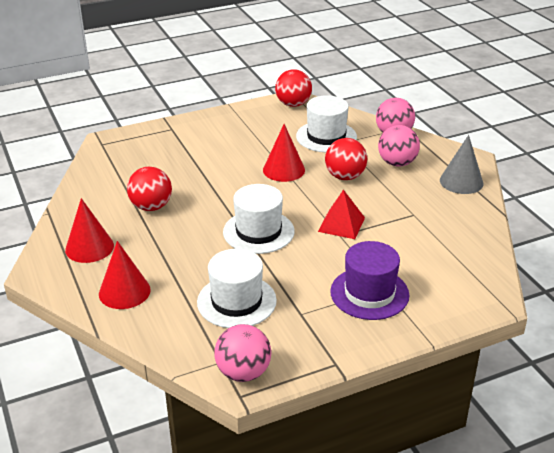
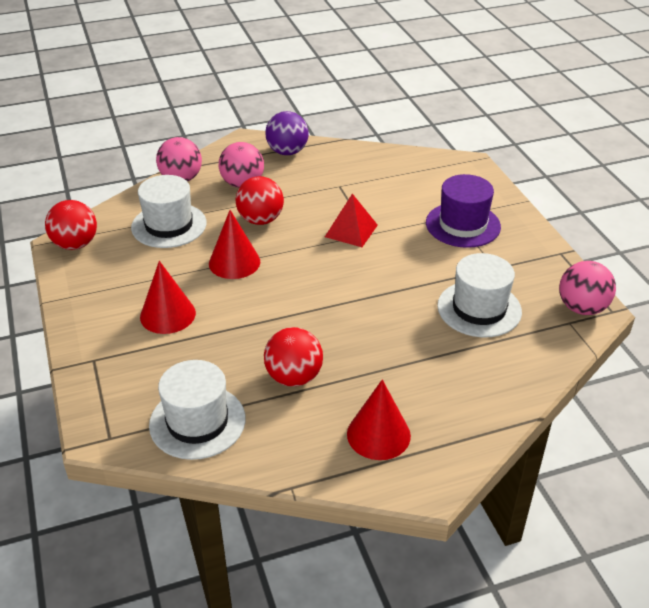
camera: 85 degrees left, 5 degrees up
red cone [99,241,151,309] -> red cone moved to [140,261,196,334]
white hat [223,184,295,254] -> white hat moved to [149,360,246,460]
grey cone [440,135,484,194] -> purple ball [265,111,309,155]

